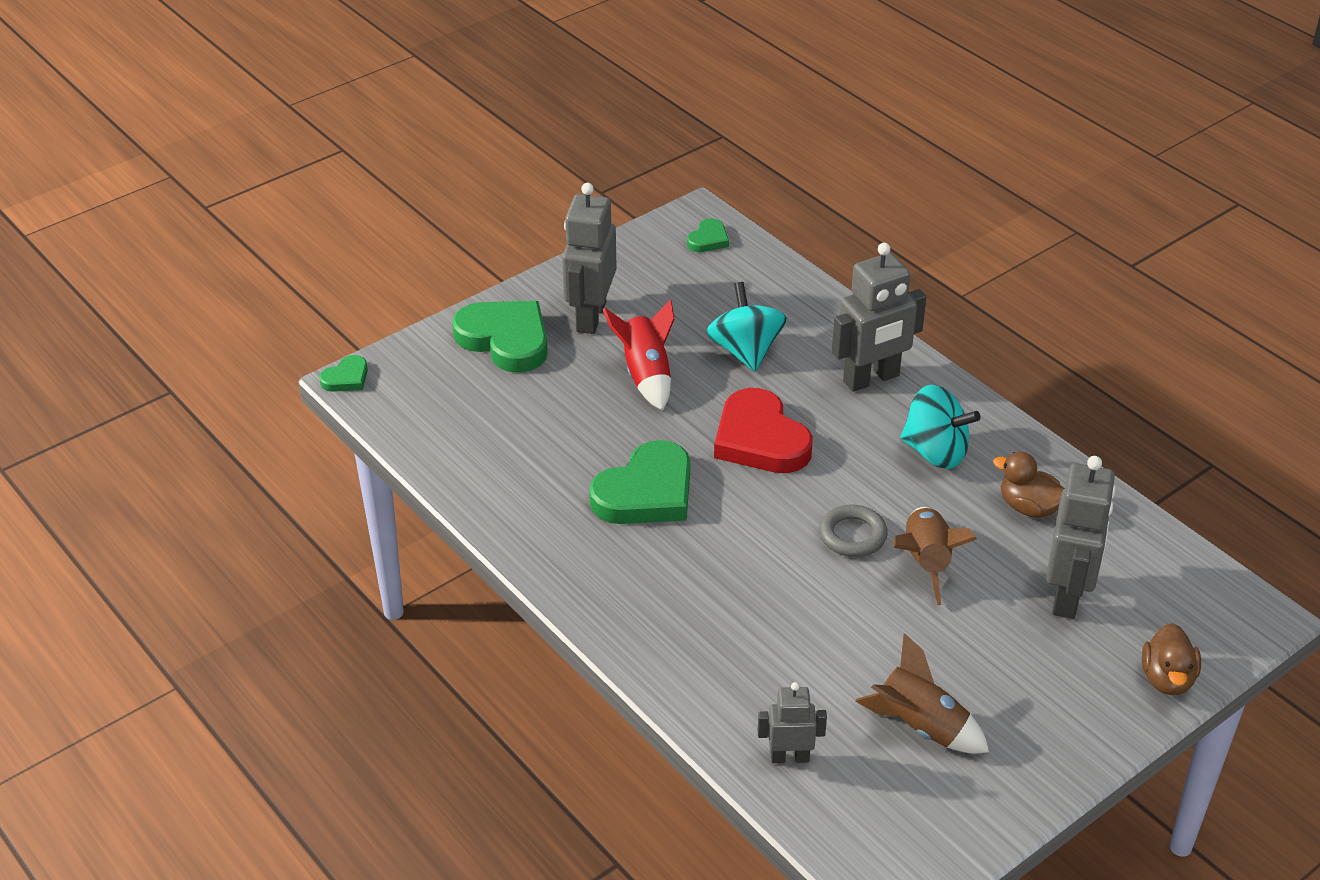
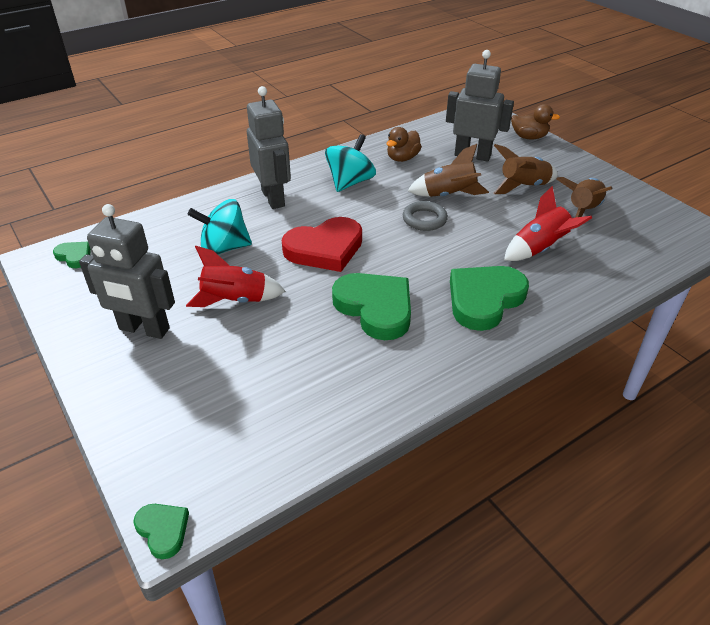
camera: 85 degrees left, 0 degrees up
green heart [452,301,548,373] -> green heart moved to [450,266,529,331]
grey robot [758,682,827,763] -> none
none -> brown rocket [493,144,558,194]
none -> red rocket [504,186,592,261]

